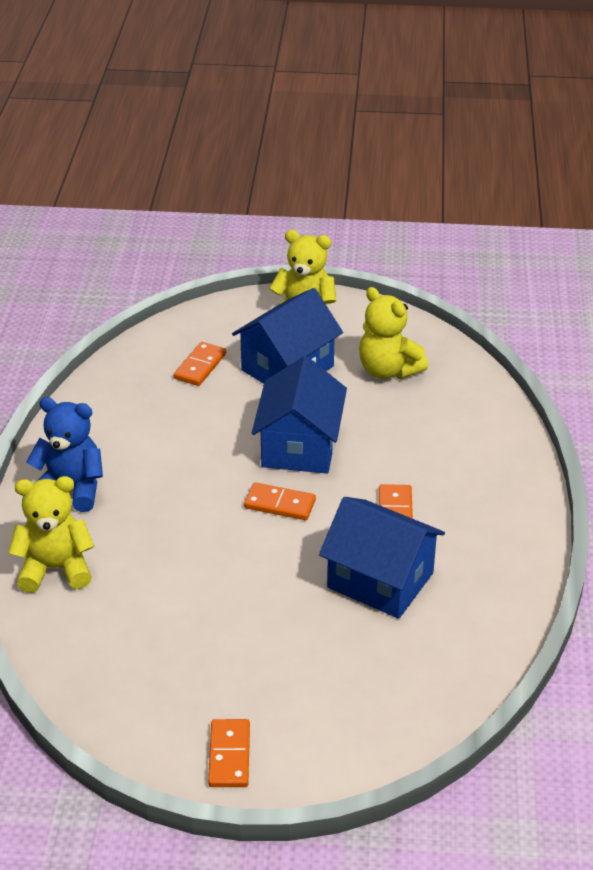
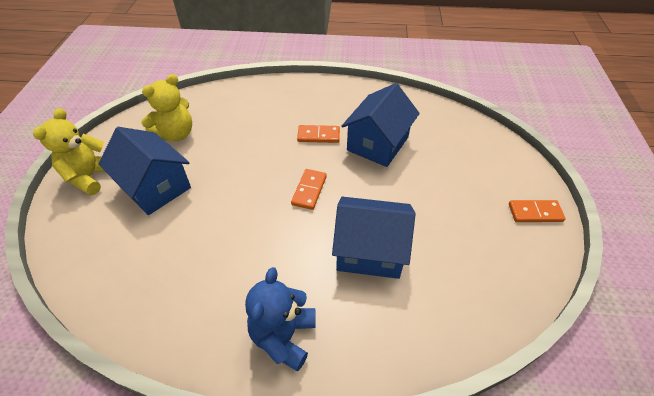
camera: 90 degrees left, 10 degrees up
yellow teddy bear [8,476,94,593] -> none
orange domino [174,342,226,386] -> none
blue house [252,356,347,473] -> blue house moved to [332,197,416,279]

